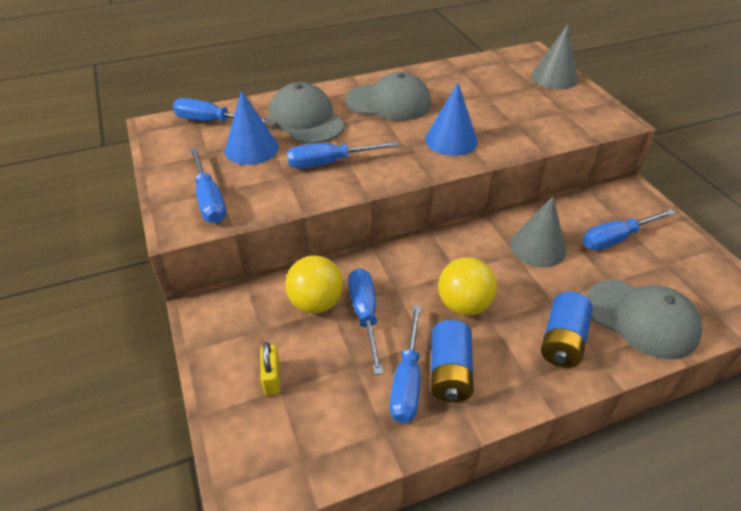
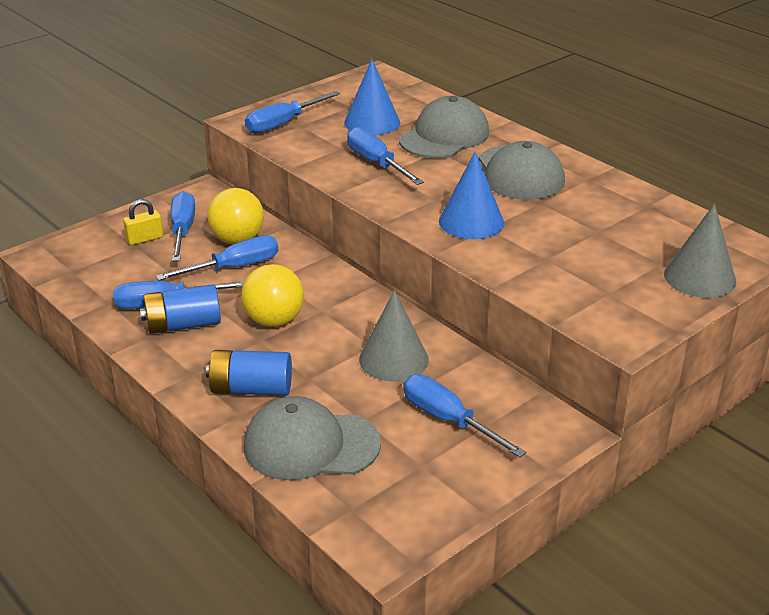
camera: 70 degrees right, 10 degrees down
blue screwdriver [173,98,272,124] -> blue screwdriver moved to [171,191,195,261]
grey cap [586,280,702,359] -> grey cap turned 75 degrees clockwise [244,396,381,480]

